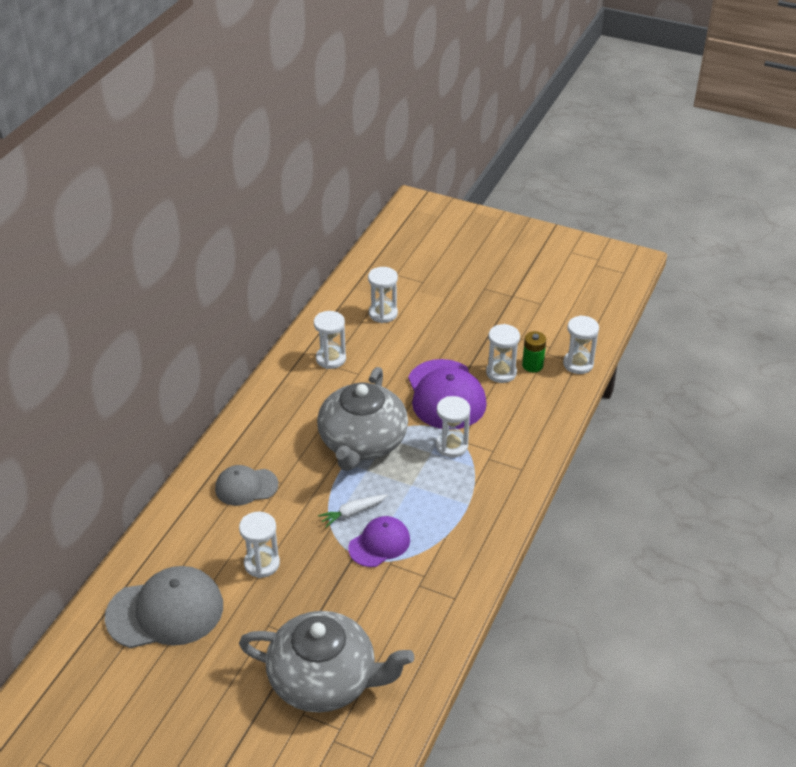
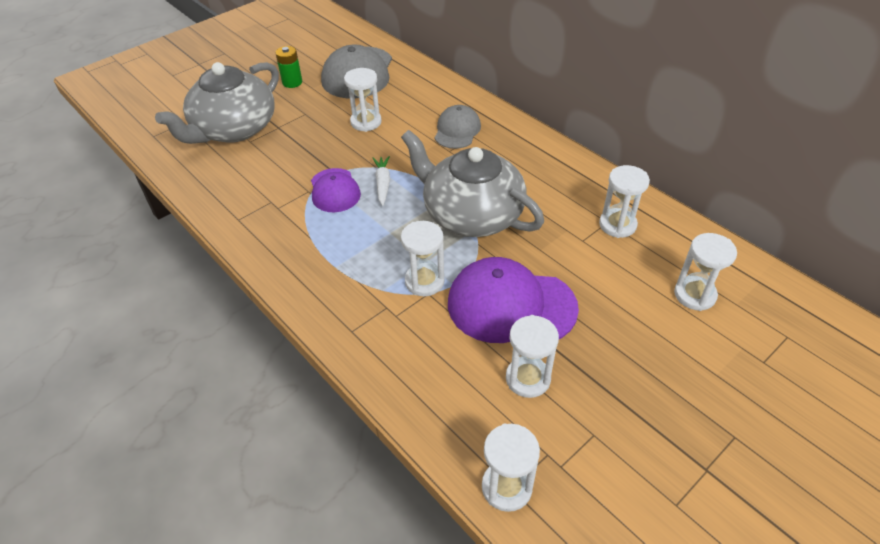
camera: 115 degrees right, 5 degrees up
green battery [522,331,546,372] -> green battery moved to [275,46,302,88]

